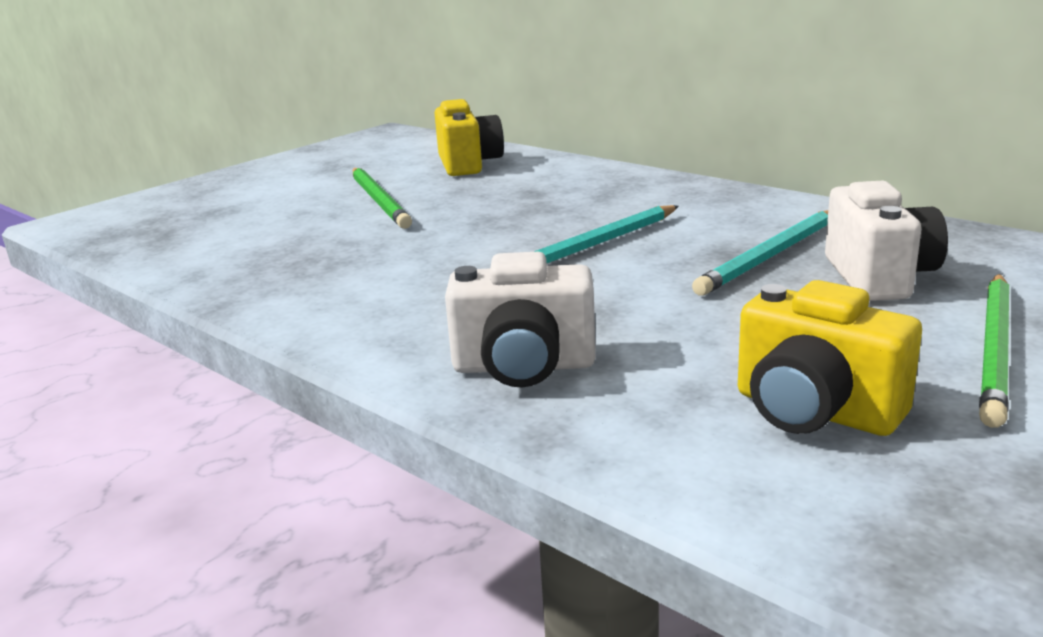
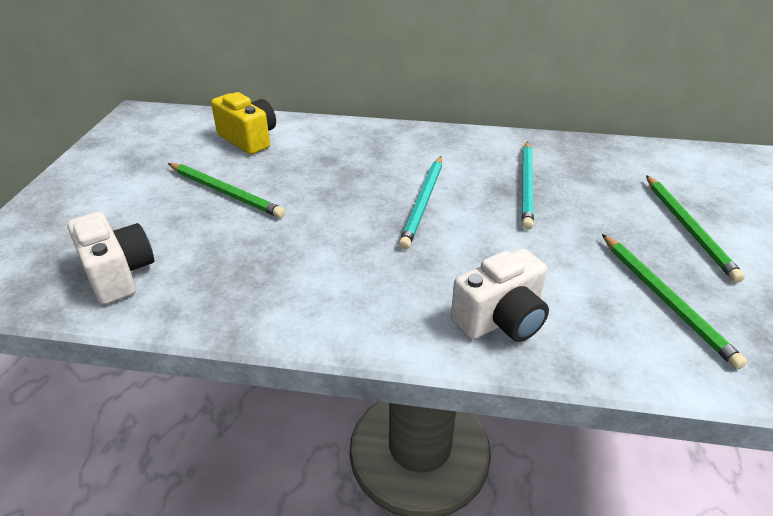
camera: 35 degrees left, 15 degrees up
yellow camera [738,280,922,436] -> green pencil [602,234,747,370]
white camera [825,181,948,301] -> white camera moved to [67,212,154,305]

